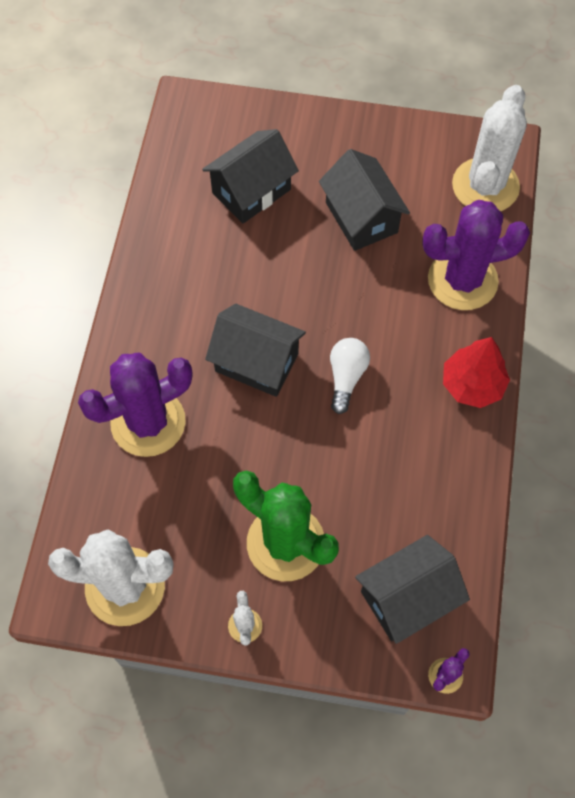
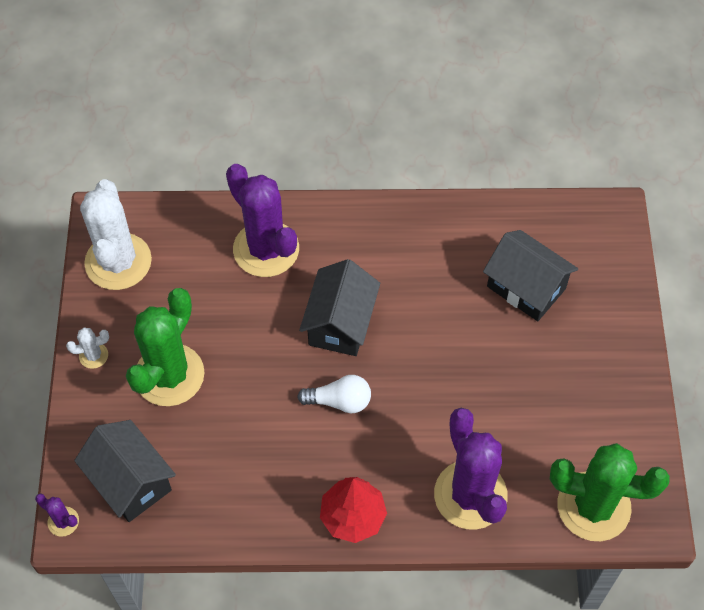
camera: 80 degrees right, 5 degrees down
black house [319,149,410,251] -> none
white cactus [452,85,527,211] -> green cactus [550,443,670,541]

